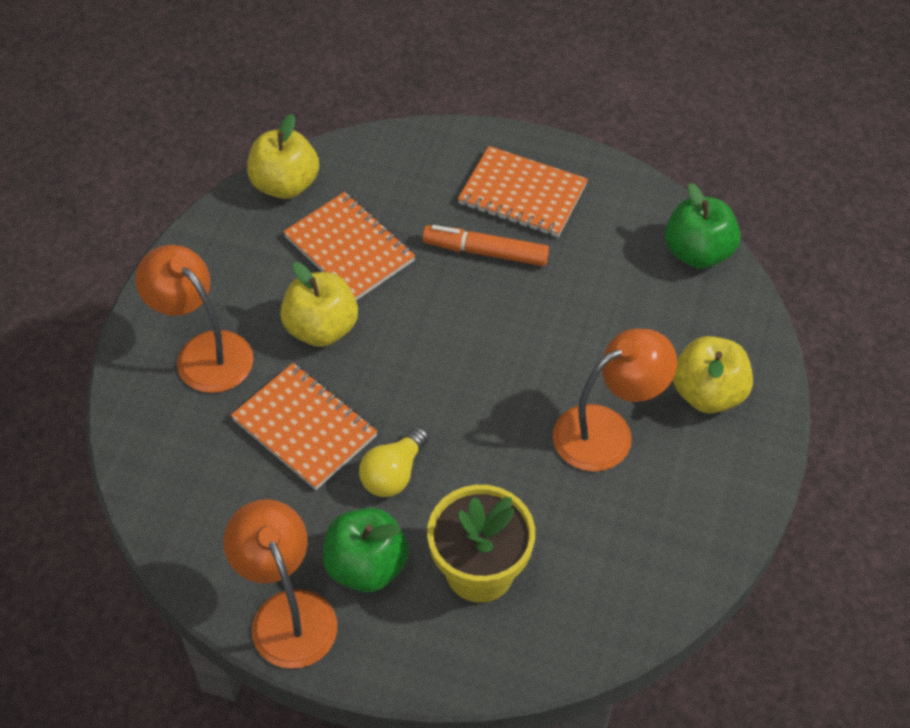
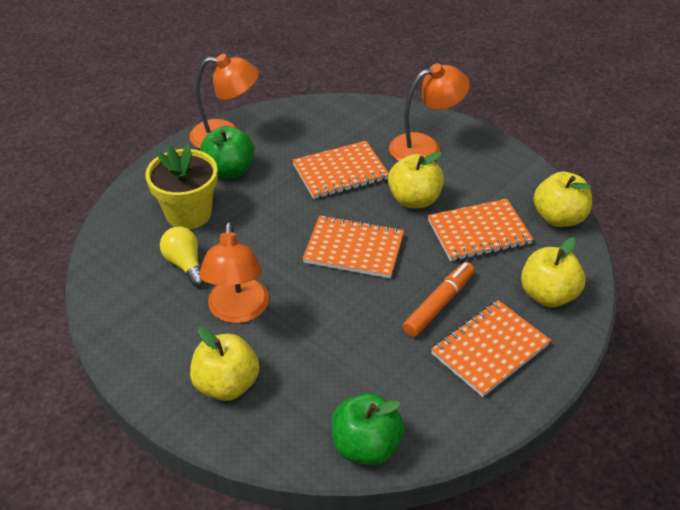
camera: 115 degrees right, 10 degrees down
yellow light bulb [359,427,429,497] -> yellow light bulb moved to [160,227,205,287]
none -> orange notebook [303,215,404,278]
none -> yellow apple [521,237,586,307]

